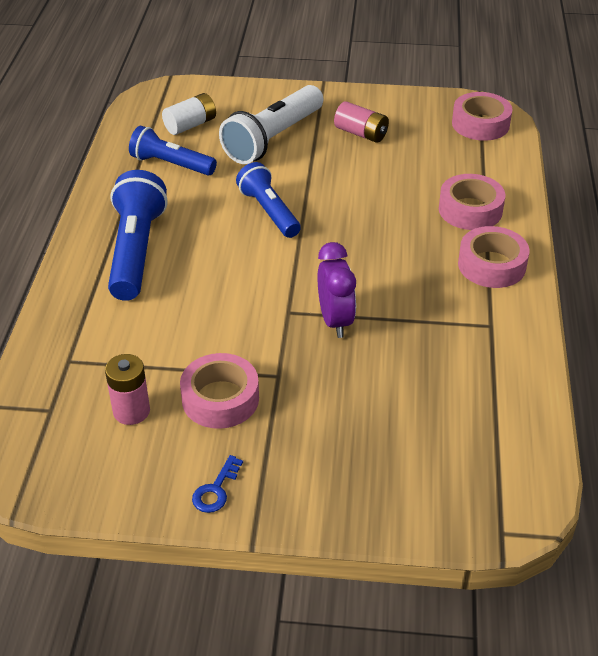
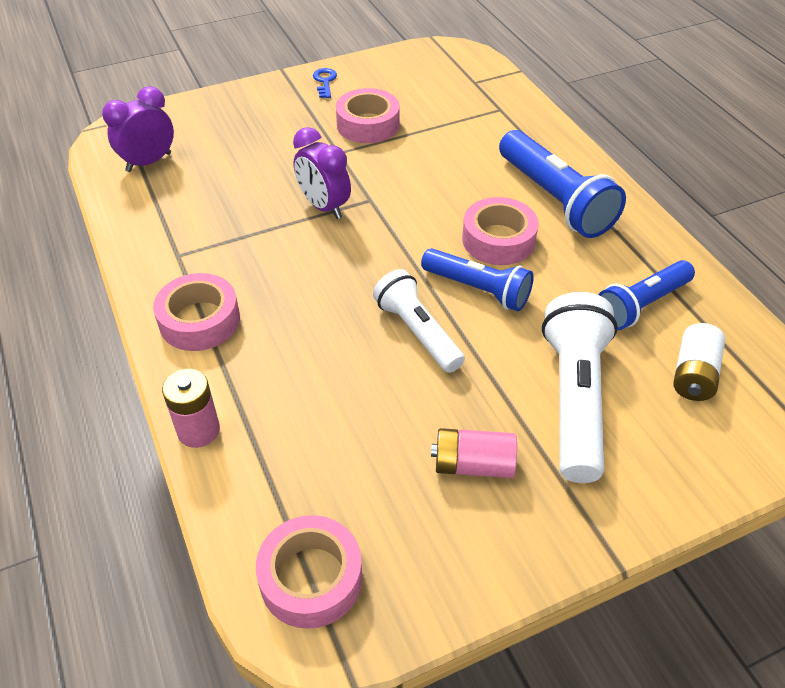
camera: 150 degrees right, 5 degrees up
pink battery [105,354,150,425] -> pink battery moved to [162,368,220,448]
blue flashlight [129,126,217,176] -> blue flashlight turned 150 degrees clockwise [598,260,695,330]
pink tape [439,174,505,230] -> pink tape moved to [462,197,539,265]
none -> purple clock [102,86,174,172]
none -> white flashlight [373,269,465,373]

